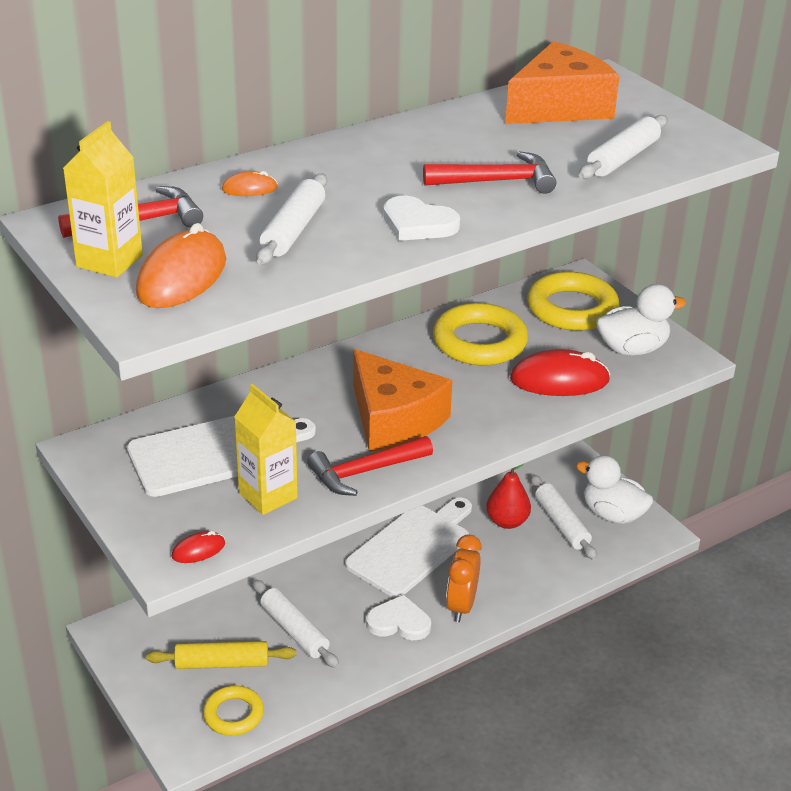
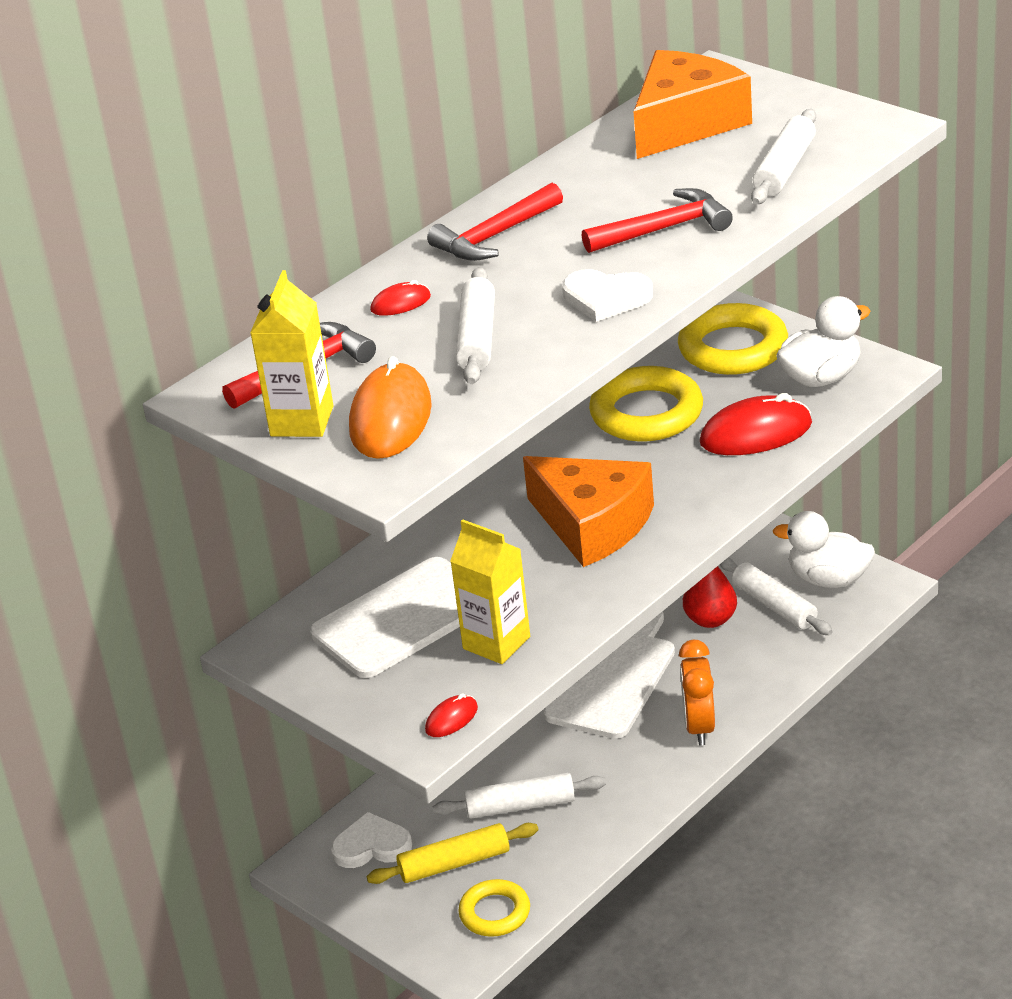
camera: 10 degrees left, 0 degrees up
orange mouse [222,171,278,196] -> red mouse [370,280,431,316]
white rolling pin [252,579,339,668] -> white rolling pin turned 45 degrees counterclockwise [433,772,606,818]
red hammer [307,436,433,496] -> red hammer moved to [427,183,563,261]
white heart [366,595,431,640] -> white heart moved to [331,812,412,868]

